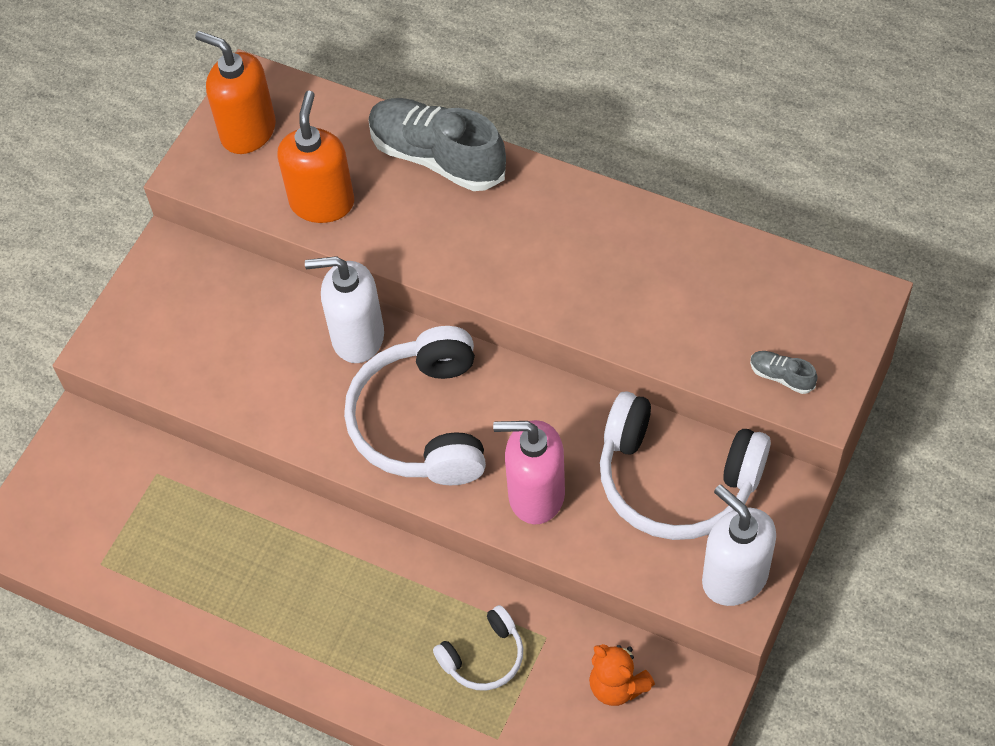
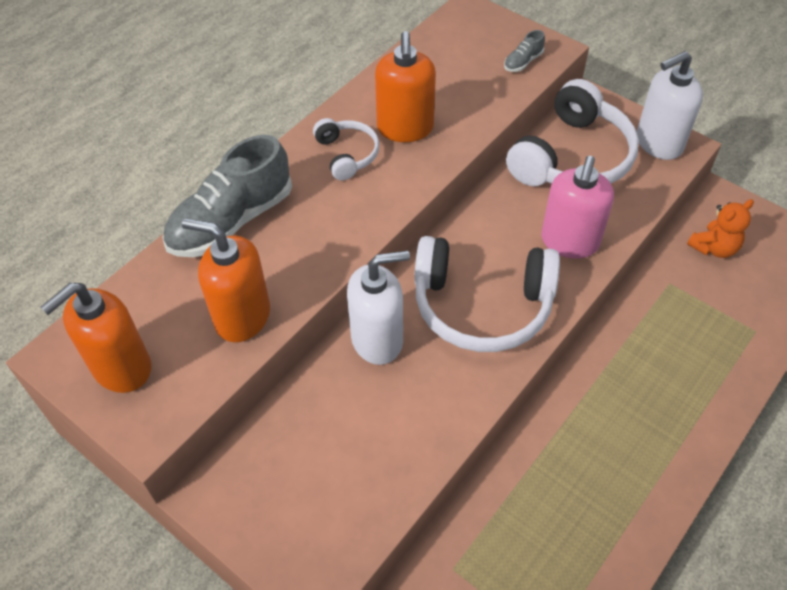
camera: 80 degrees left, 5 degrees down
white soap dispenser [305,256,384,363] -> white soap dispenser turned 120 degrees counterclockwise [347,250,410,365]
white headphones [433,605,523,691] -> white headphones moved to [313,118,379,180]
none -> orange soap dispenser [375,31,436,142]

